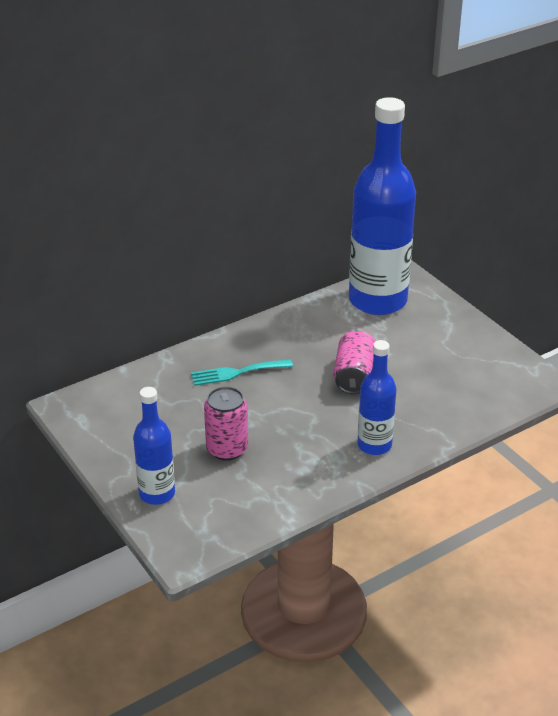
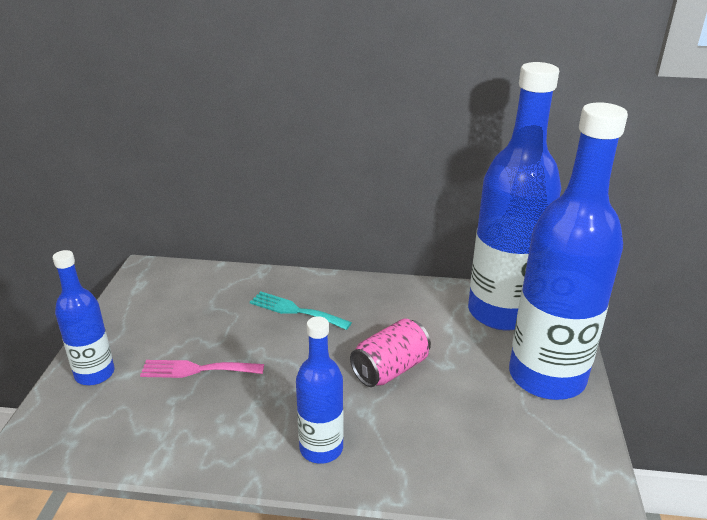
camera: 40 degrees right, 5 degrees down
pink can [204,386,248,461] -> pink fork [140,360,264,378]
none -> blue bottle [509,102,628,400]

